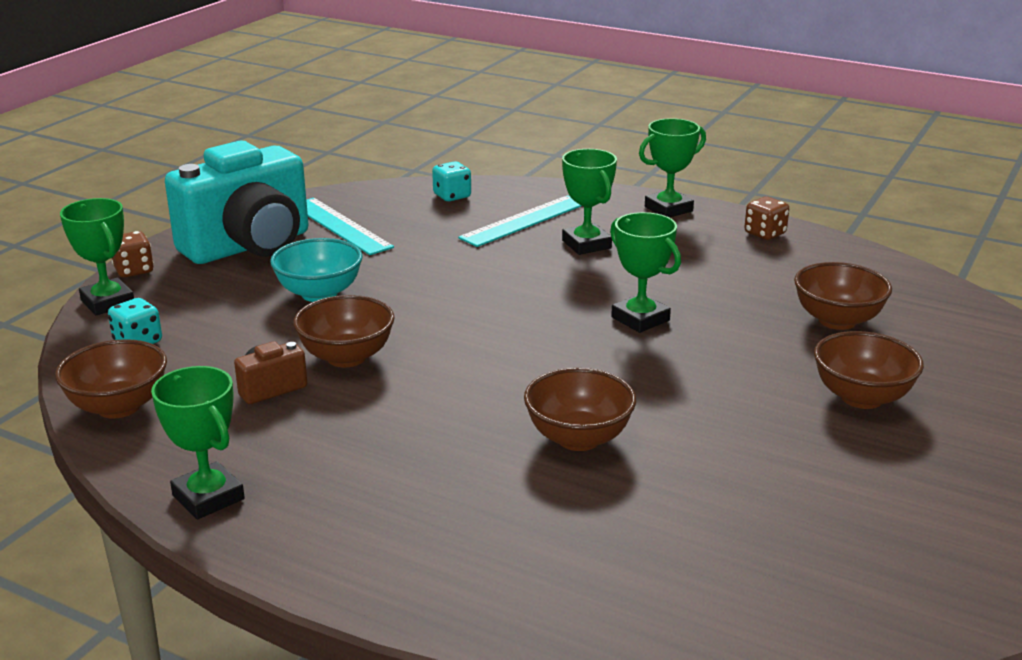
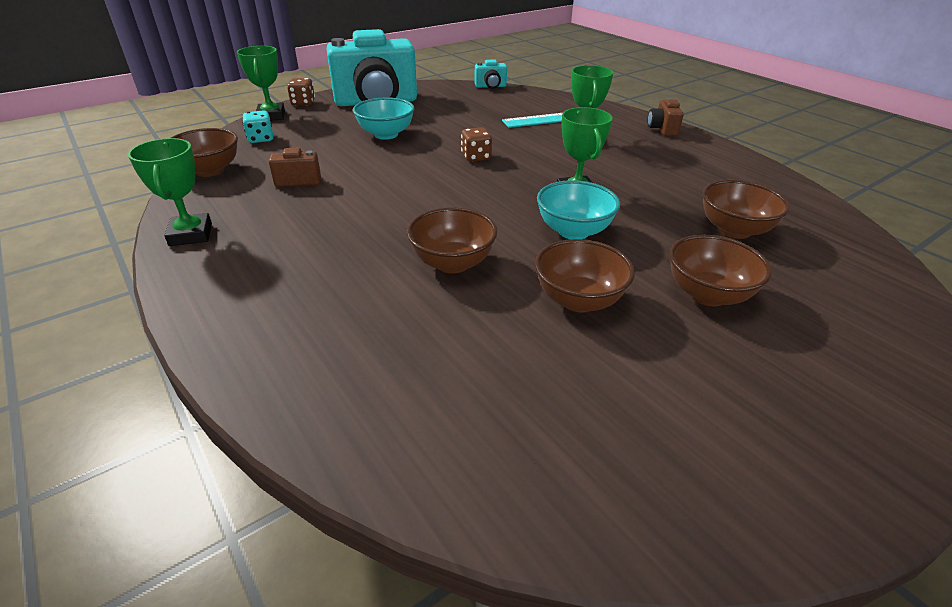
camera: 25 degrees right, 10 degrees up
brown bowl [293,295,395,367] -> brown bowl moved to [535,239,635,312]
turquoise ruler [306,198,394,255] -> none
turquoise dice [432,161,471,201] -> none
green trophy [639,118,706,218] -> brown camera [648,98,684,136]
brown dice [744,196,789,240] -> brown dice moved to [461,127,492,162]
none -> turquoise camera [475,59,507,89]
none -> turquoise bowl [537,180,620,239]

